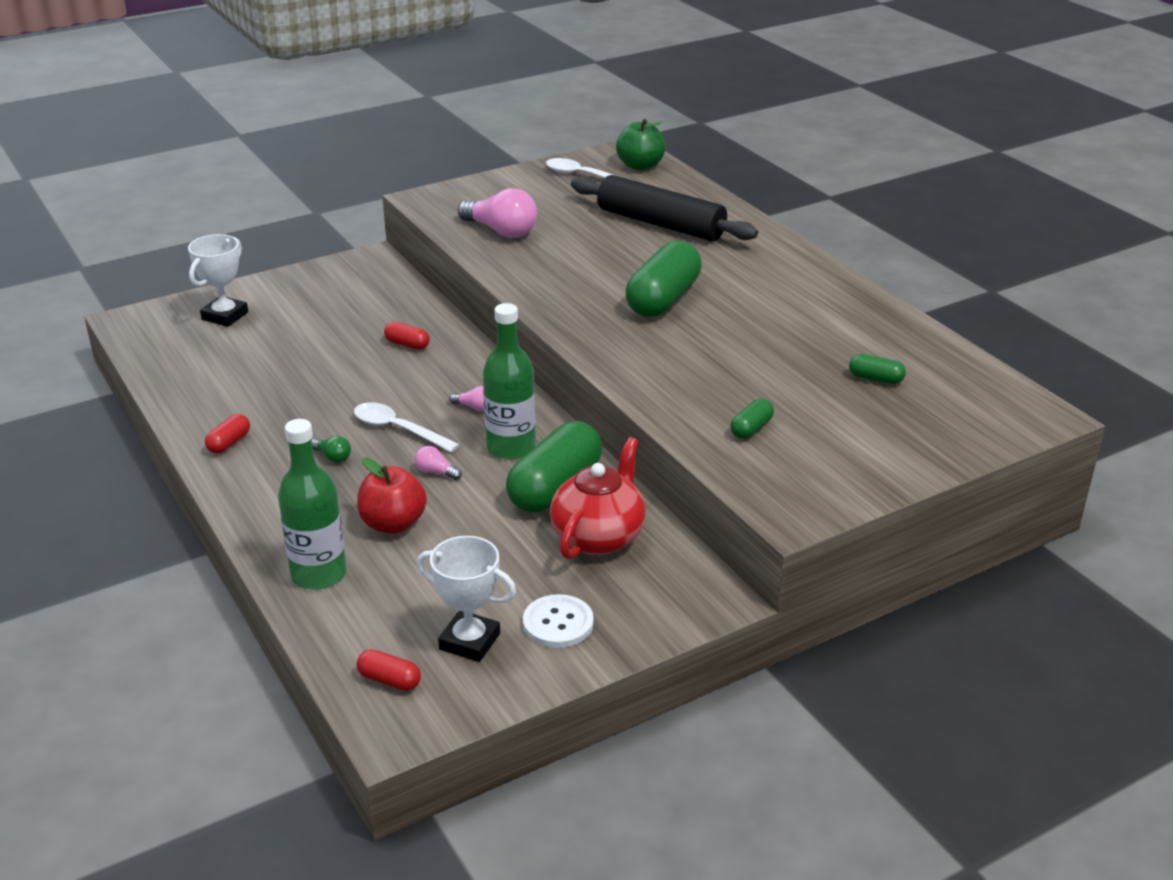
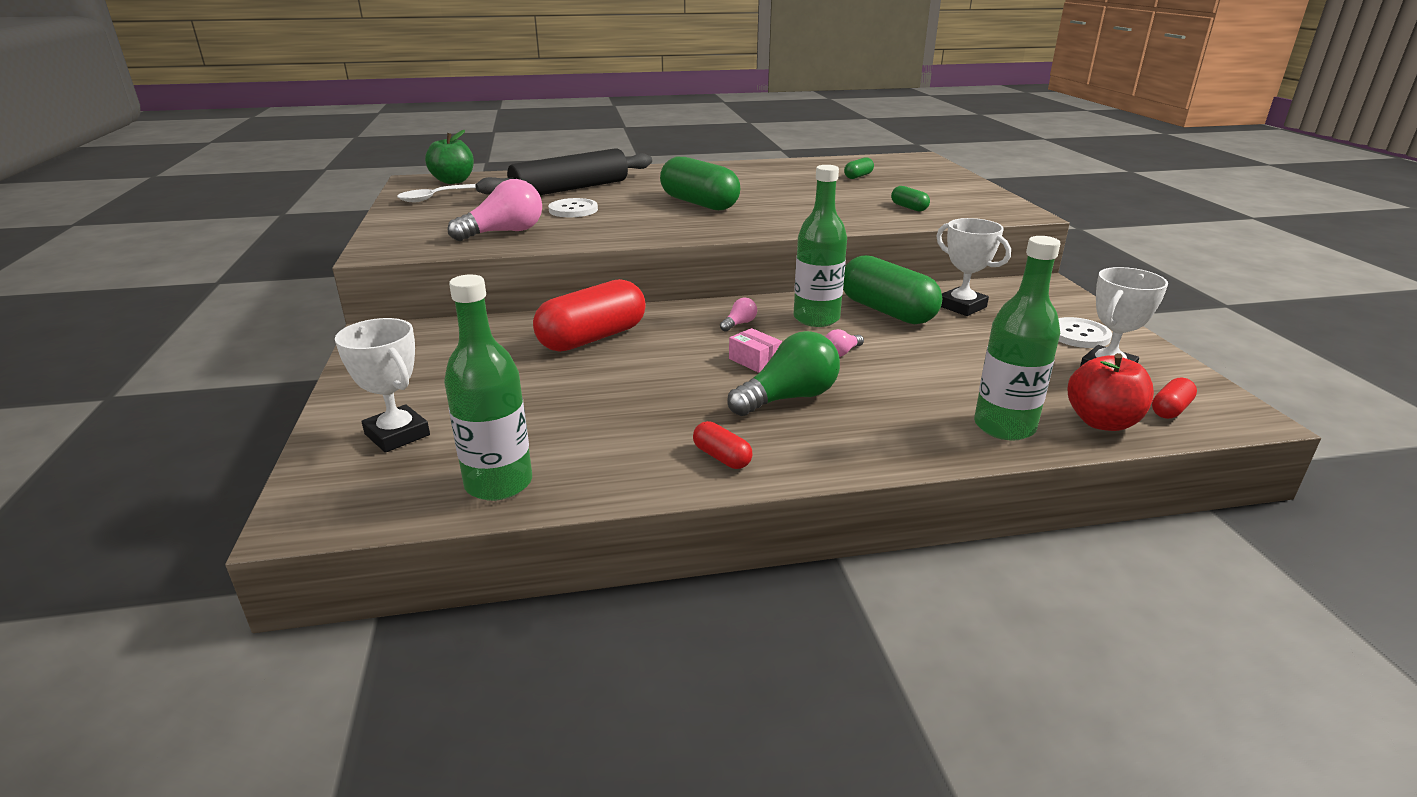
camera: 70 degrees left, 5 degrees down
green light bulb [312,436,351,463] -> green light bulb [727,331,840,416], size x2.17
white spoon [354,402,460,452] -> pink box [729,328,782,373]
red apple [357,458,427,534] -> red apple moved to [1068,353,1154,431]
red capsule [384,322,430,350] -> red capsule [533,279,646,352], size x2.21
red teapot [550,437,646,559] -> white trophy [936,218,1011,316]
none -> green bottle [444,275,532,501]
none -> white button [548,198,598,217]

